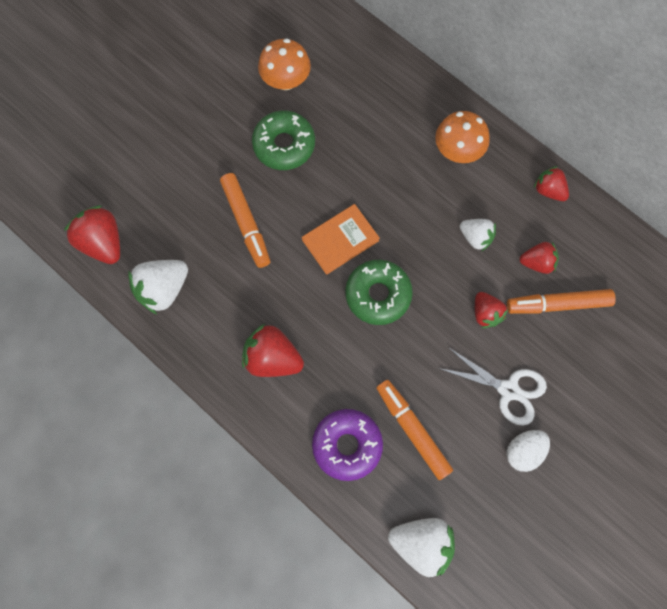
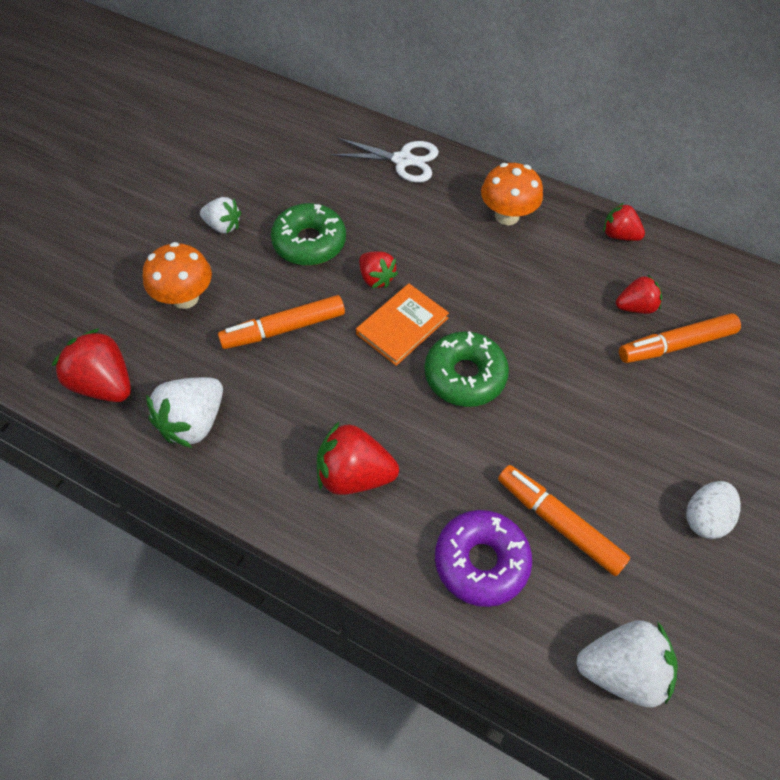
camera: 15 degrees left, 15 degrees down
orange marker [220,173,270,268] -> orange marker turned 105 degrees clockwise [218,295,345,349]
orange mushroom [258,38,311,90] -> orange mushroom moved to [143,242,212,309]
white scissors [438,347,547,426] -> white scissors moved to [330,138,439,183]
white strawberry [460,219,496,252] -> white strawberry moved to [200,197,241,233]
red strawberry [475,292,508,328] -> red strawberry moved to [359,251,398,288]

